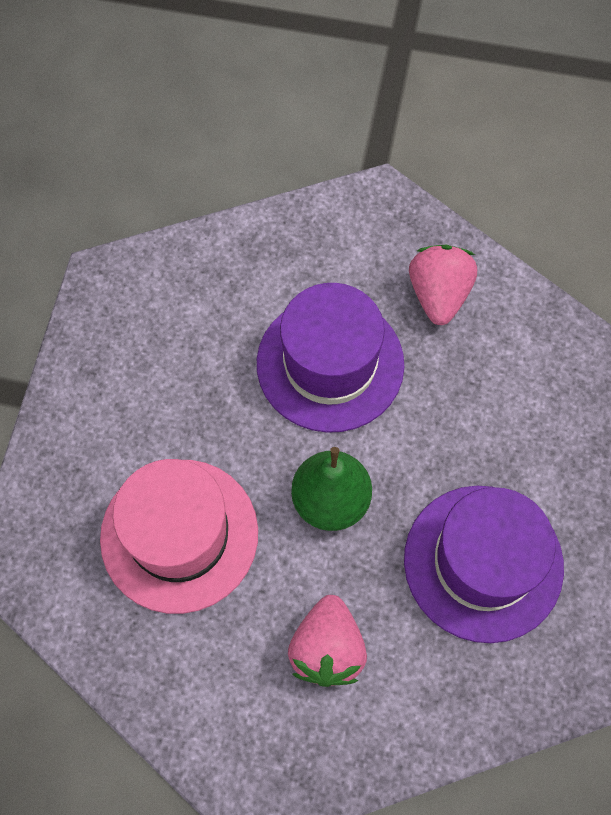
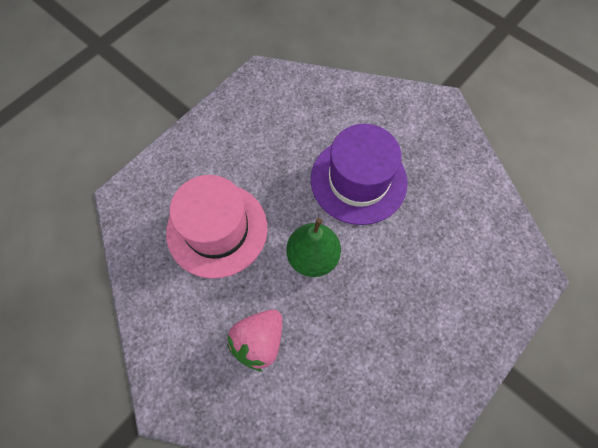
camera: 30 degrees right, 0 degrees up
purple hat [404,486,564,643] -> none
pink strawberry [409,245,477,325] -> none

